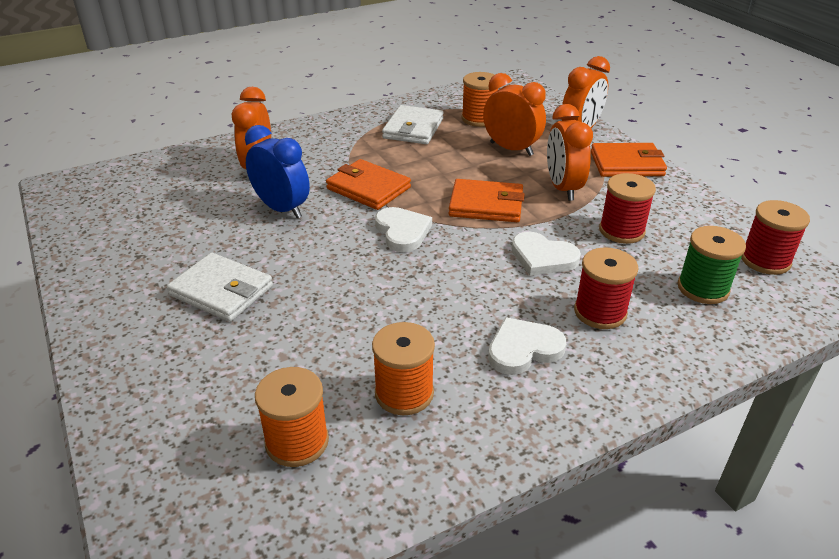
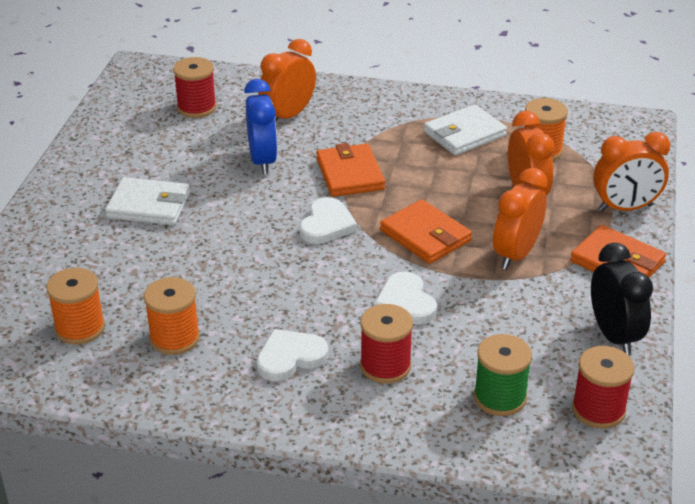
camera: 40 degrees right, 0 degrees up
white wallet [167,253,273,322] -> white wallet turned 60 degrees counterclockwise [105,177,190,225]
white heart [488,317,566,375] -> white heart turned 45 degrees counterclockwise [257,329,328,381]
red spool [599,173,656,244] -> red spool moved to [173,57,217,118]
none -> black clock [591,243,653,355]

